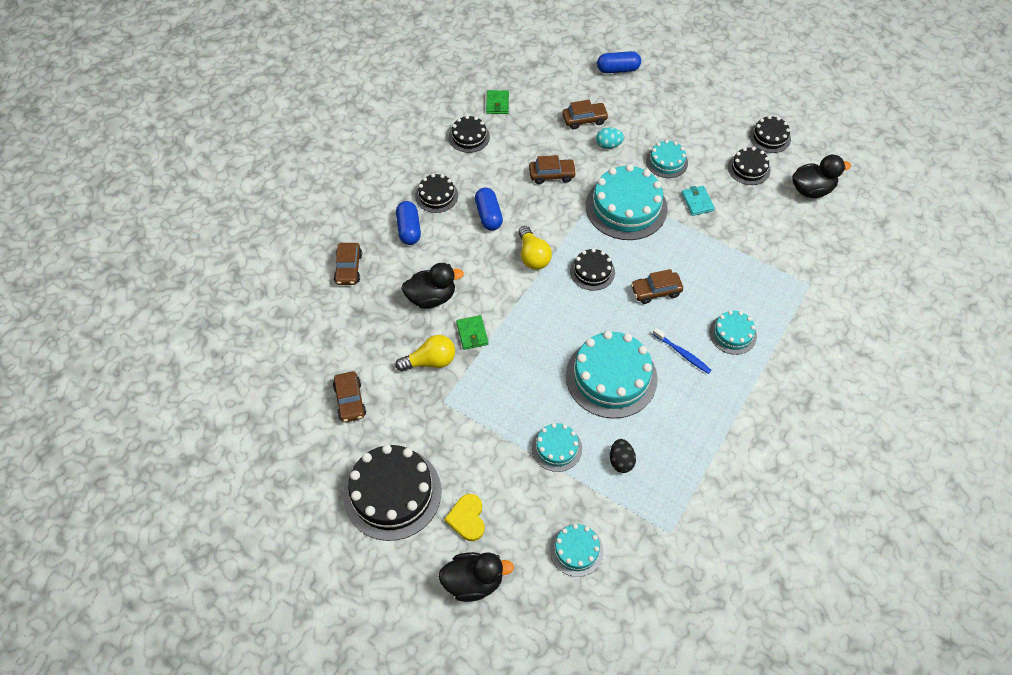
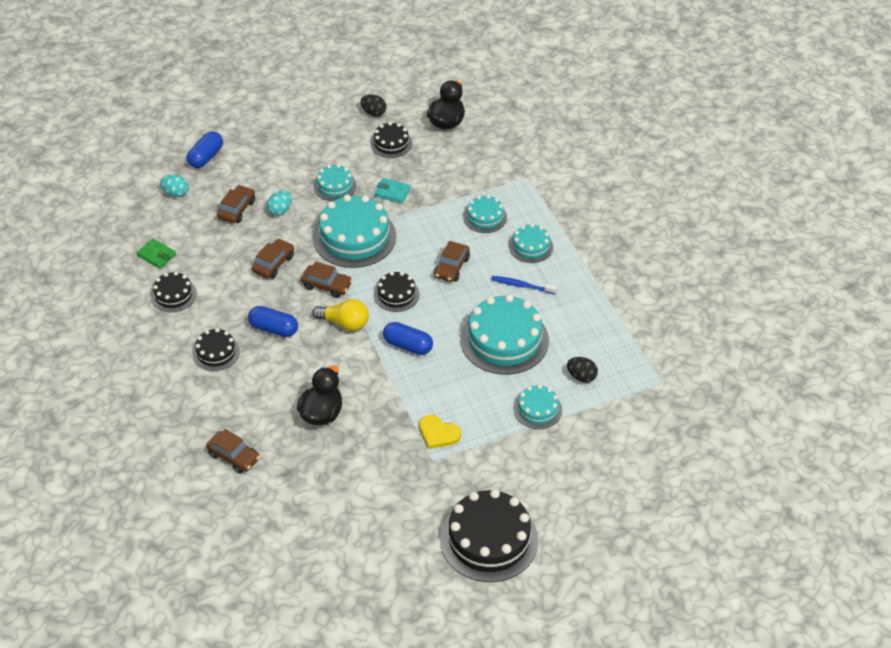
camera: 55 degrees left, 10 degrees down
brown car [333,371,366,422] -> brown car moved to [301,261,352,298]
yellow light bulb [395,335,455,371] -> none
blue capsule [396,201,421,245] -> blue capsule moved to [383,322,433,355]
black duck [438,552,514,602] -> none
yellow heart [444,494,485,541] -> yellow heart moved to [419,415,461,449]
green wallet [456,315,489,350] -> none
turquoise cake [550,524,604,577] -> turquoise cake moved to [463,195,507,233]
blue toothbrush [653,328,712,374] -> blue toothbrush turned 150 degrees counterclockwise [491,276,557,294]
black cake [749,116,791,153] -> black egg [361,94,386,116]
none -> turquoise egg [160,175,188,197]

